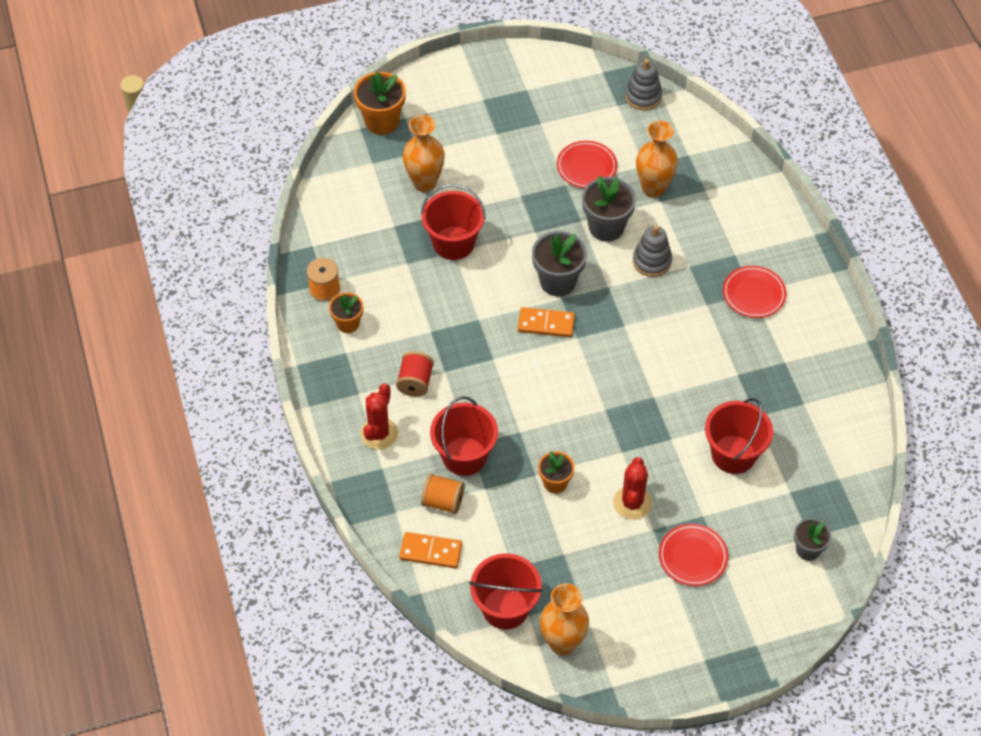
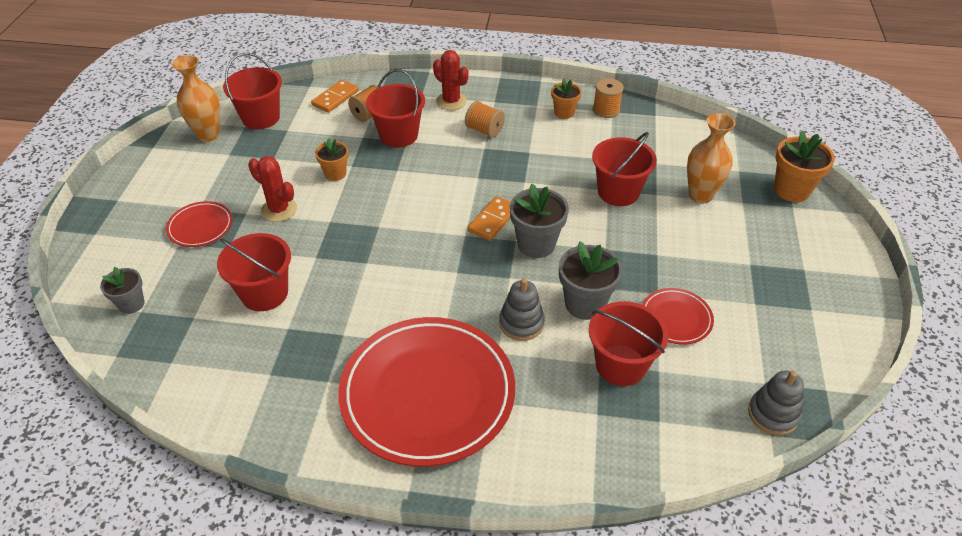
camera: 115 degrees right, 10 degrees down
red spool [396,351,434,397] -> orange spool [465,101,505,138]
orange vase [636,121,678,198] -> red bucket [589,301,668,386]
red plate [723,266,787,318] -> red plate [338,317,515,467], size x2.24

